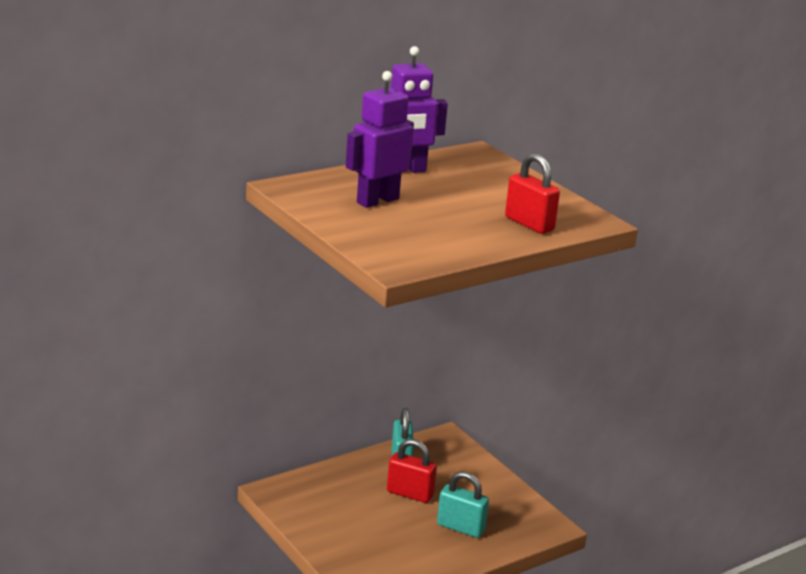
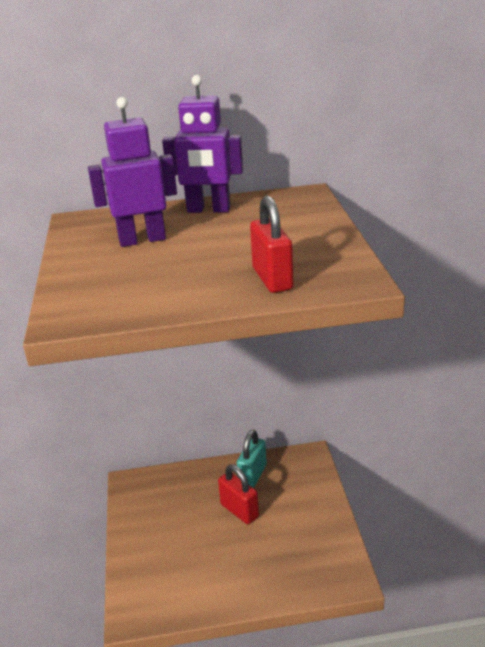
camera: 30 degrees right, 5 degrees up
turquoise padlock [437,471,489,538] -> none

